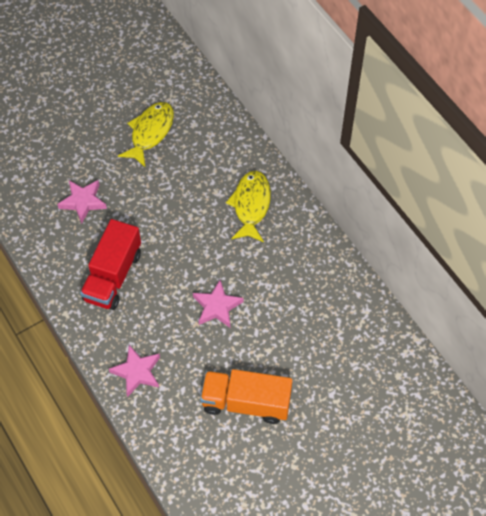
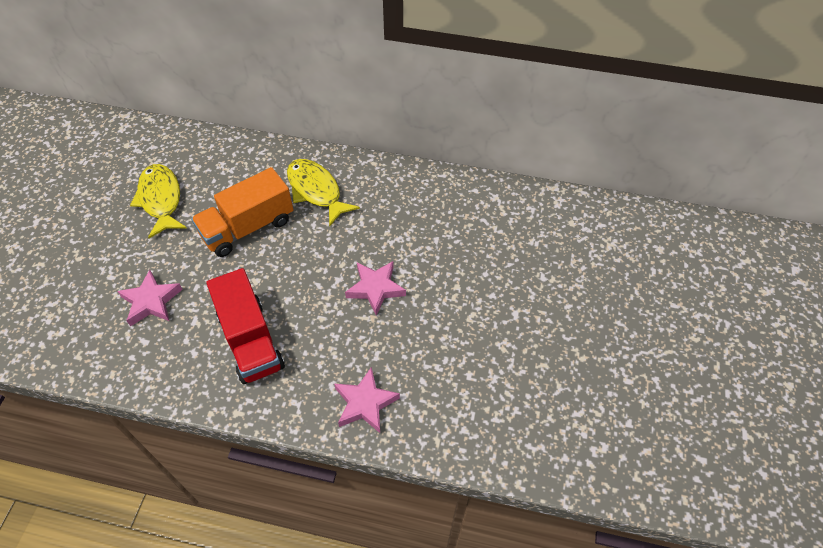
camera: 45 degrees left, 5 degrees down
orange truck [200,369,293,424] -> orange truck moved to [191,167,293,257]

